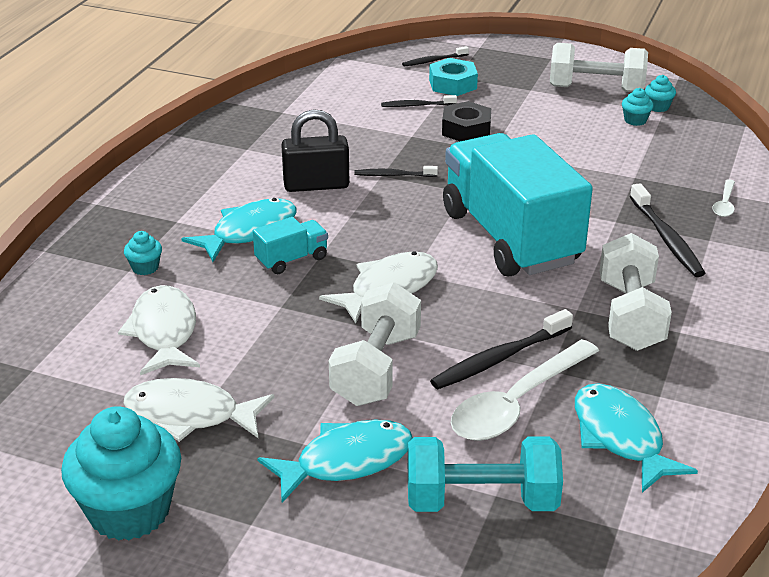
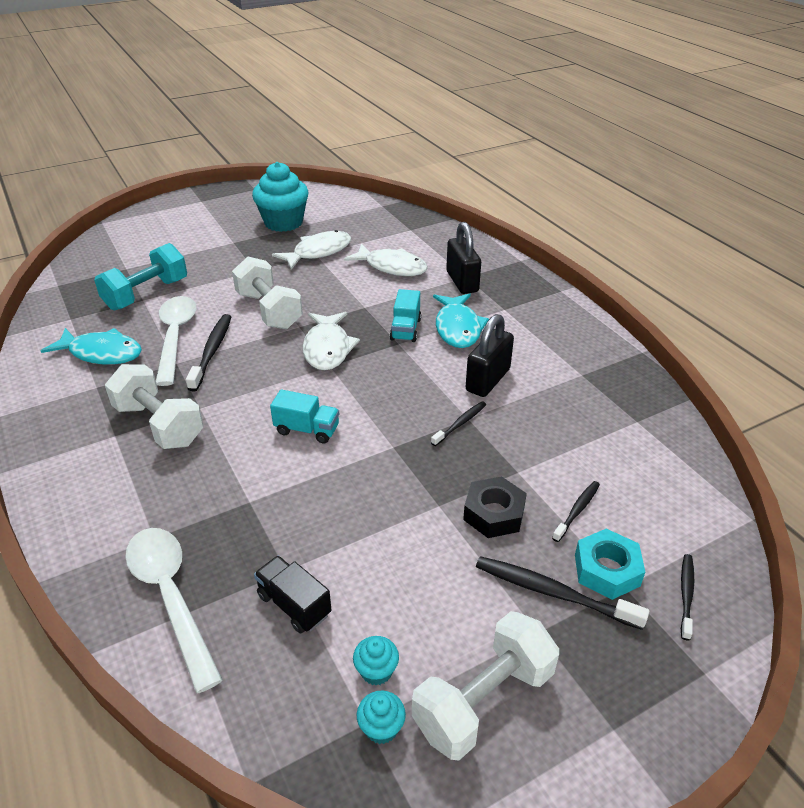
camera: 130 degrees right, 5 degrees up
turquoise cupcake [124,231,162,275] -> black padlock [446,222,481,294]
turquoise fish [257,419,413,503] -> none
turquoise truck [443,133,593,276] -> turquoise truck [270,390,339,444], size x0.40
black toothbrush [630,183,705,277] -> black toothbrush moved to [476,556,649,630]
white spoon [713,179,735,217] -> white spoon [125,528,223,693], size x2.17
none -> black truck [254,556,332,634]

